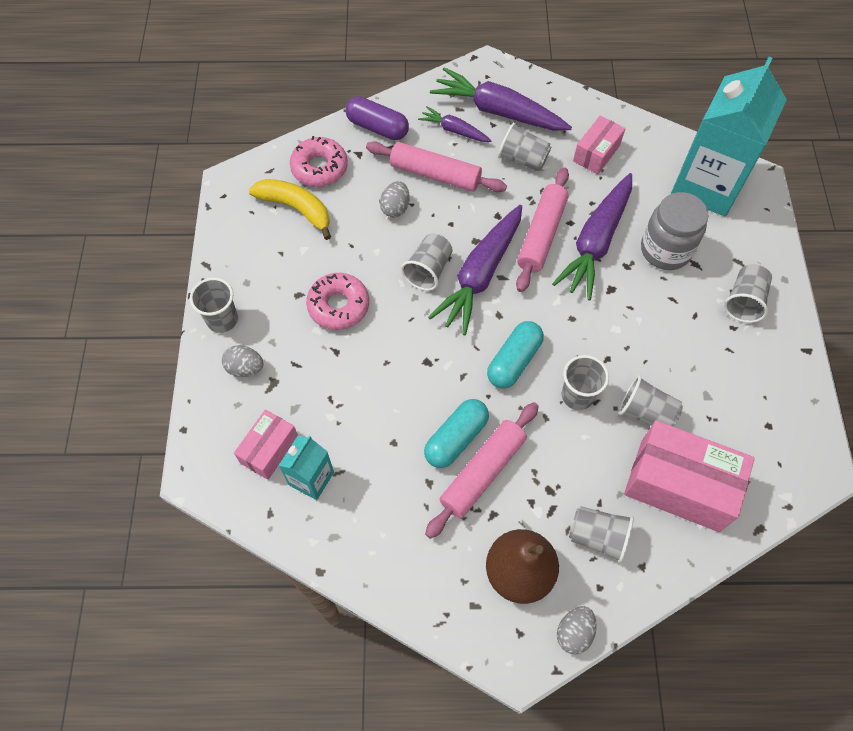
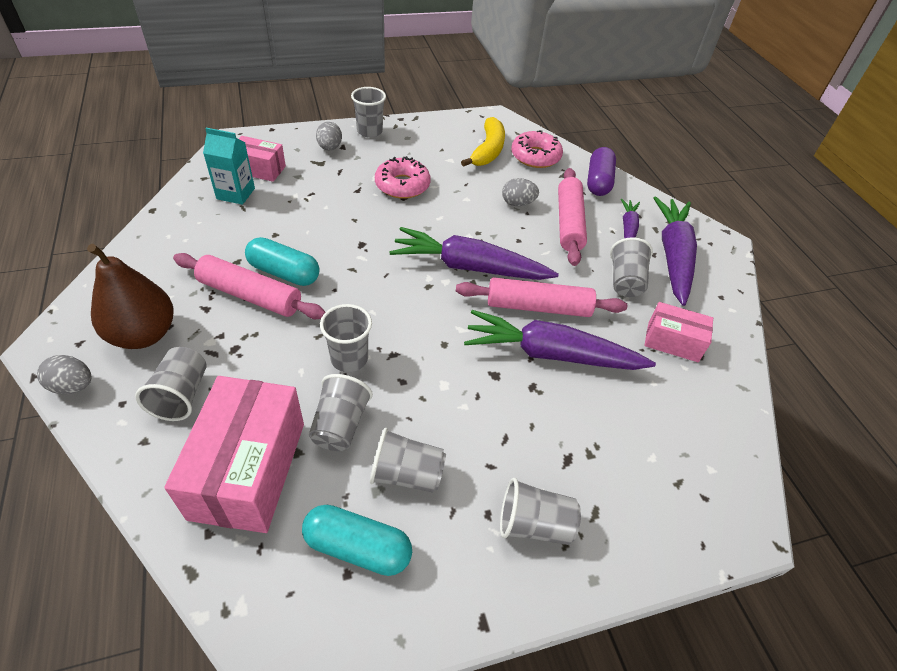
camera: 70 degrees right, 15 degrees down
grey cup [401,234,453,291] -> grey cup moved to [370,428,446,493]
turquoise capsule [487,321,544,389] -> turquoise capsule moved to [302,505,412,576]
grey jar [641,192,709,270] -> none
turquoise carton [671,57,787,217] -> none

